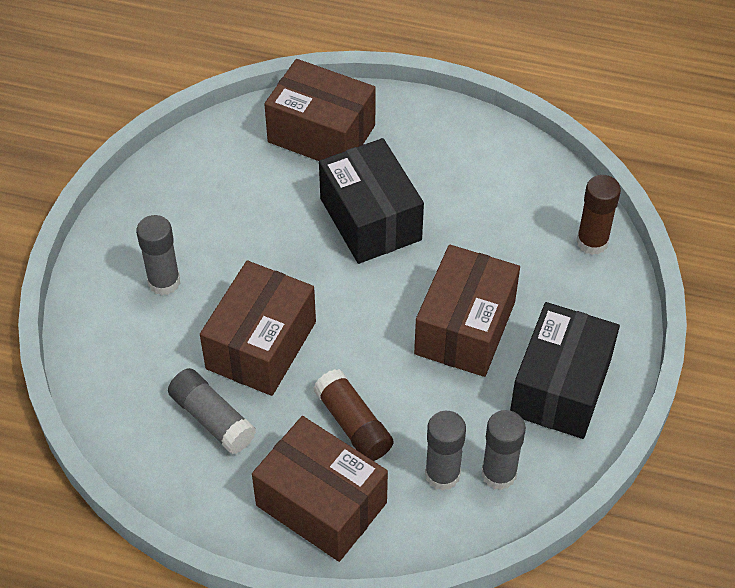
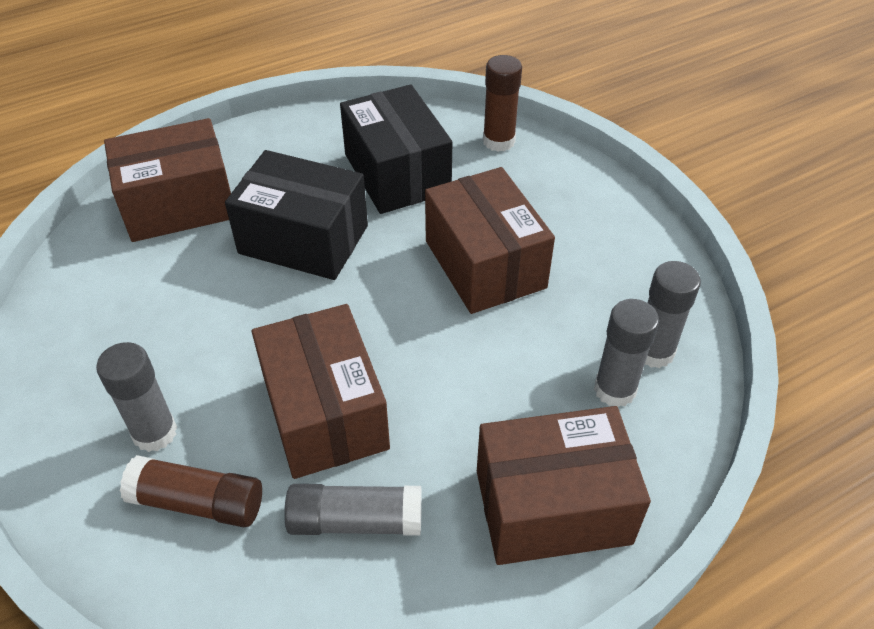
camera: 45 degrees left, 5 degrees down
brown glue stick [313,369,393,461] -> brown glue stick moved to [120,455,262,527]
black box [510,302,620,439] -> black box moved to [340,84,452,214]

